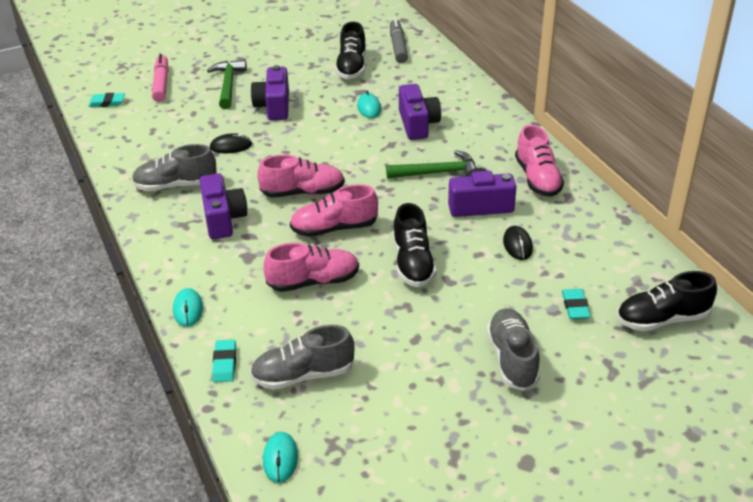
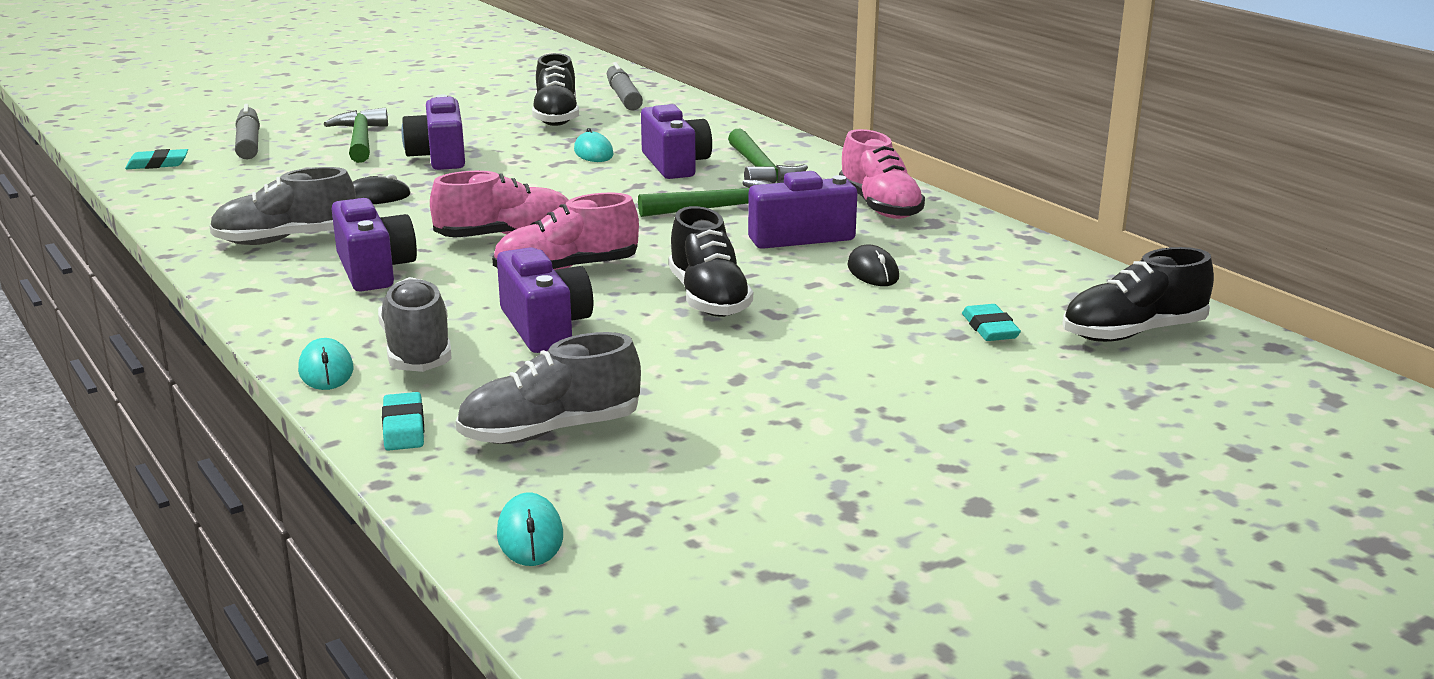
camera: 10 degrees left, 15 degrees down
pink marker [152,54,169,102] -> grey marker [235,104,260,160]
pink shoe [263,243,359,292] -> purple camera [497,247,593,353]
grey shoe [486,308,540,391] -> grey shoe moved to [378,277,452,372]
none -> green hammer [728,128,808,188]

